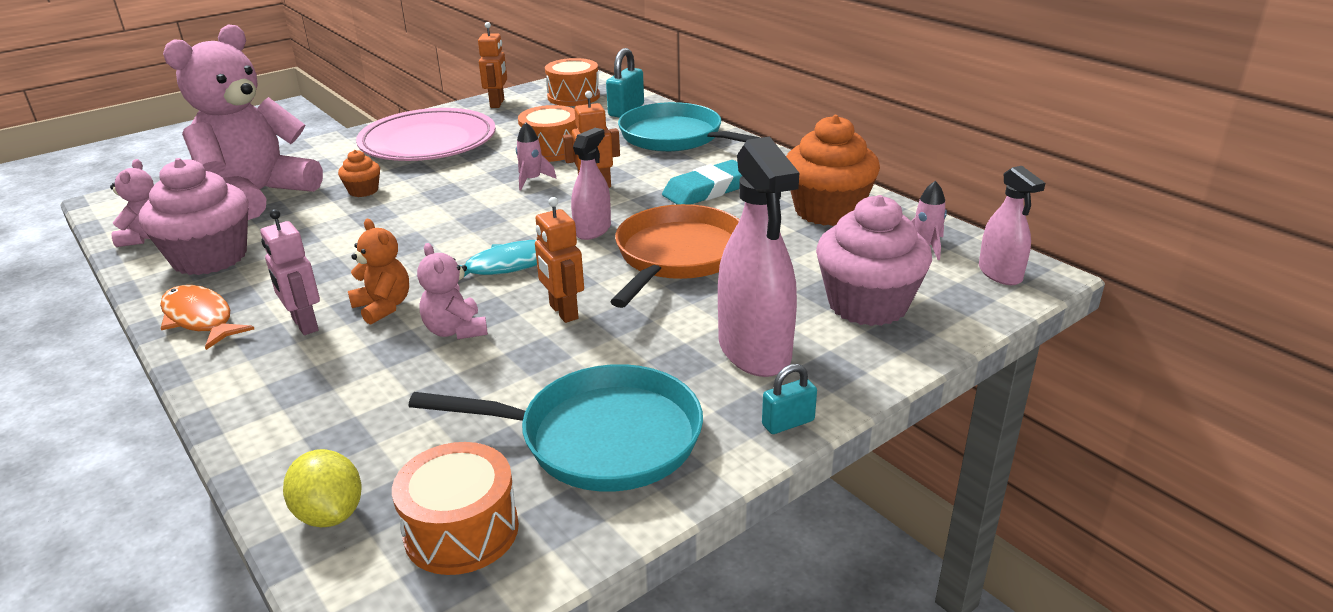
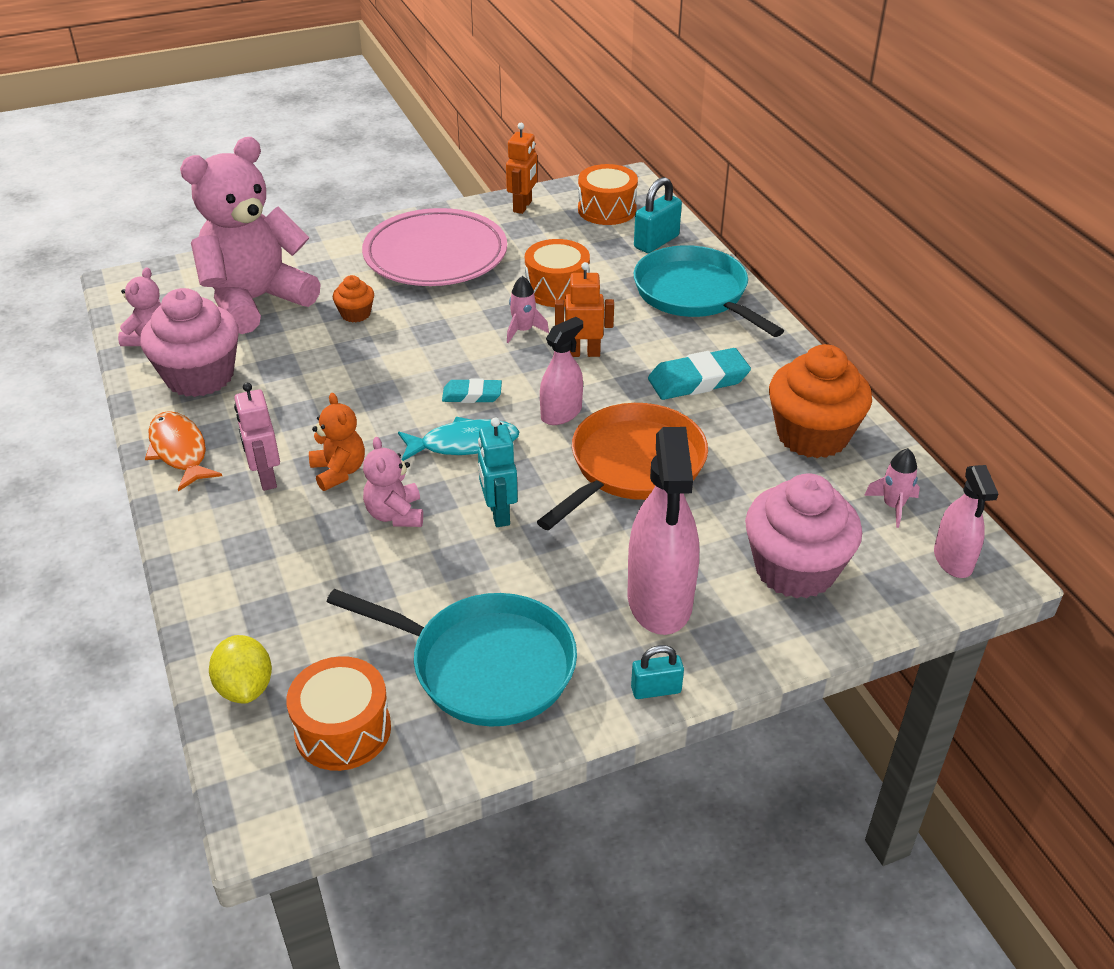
camera: 15 degrees right, 10 degrees up
orange robot [535,197,584,323] -> turquoise robot [478,418,518,527]
none -> turquoise eraser [442,379,502,403]

